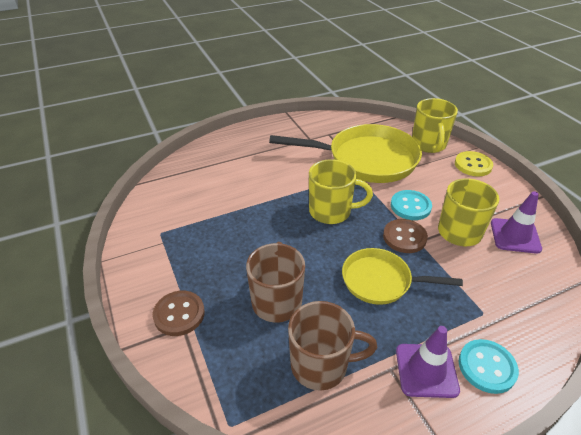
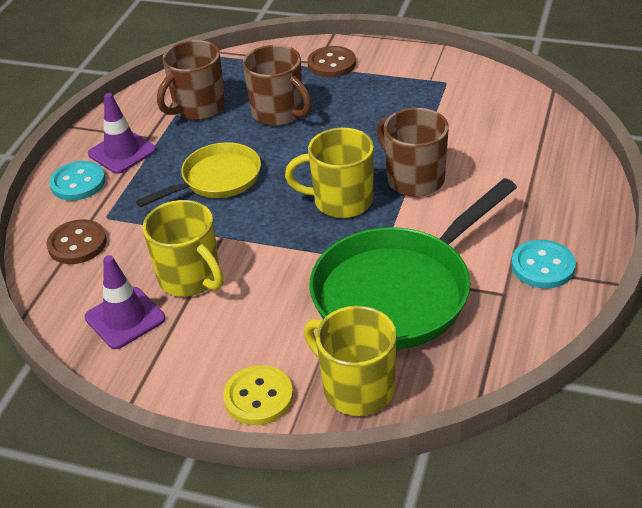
camera: 135 degrees right, 0 degrees up
yellow pan [269,124,422,183] -> green pan [309,178,517,350]
yellow mug [309,159,373,224] -> yellow mug turned 45 degrees clockwise [285,128,374,218]
brown button [383,219,428,253] -> brown button moved to [47,219,107,264]
turquoise button [391,190,432,220] -> turquoise button moved to [511,240,576,289]
none -> brown mug [377,108,449,197]

